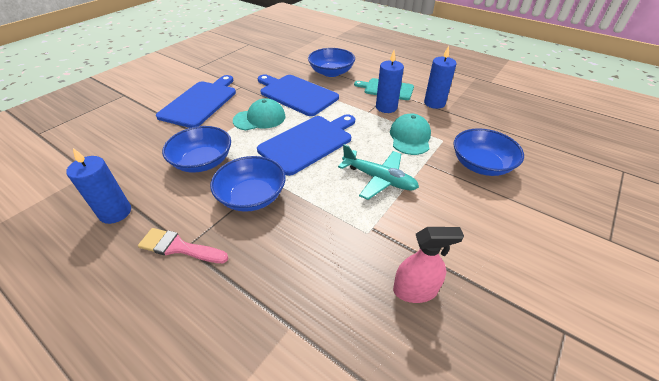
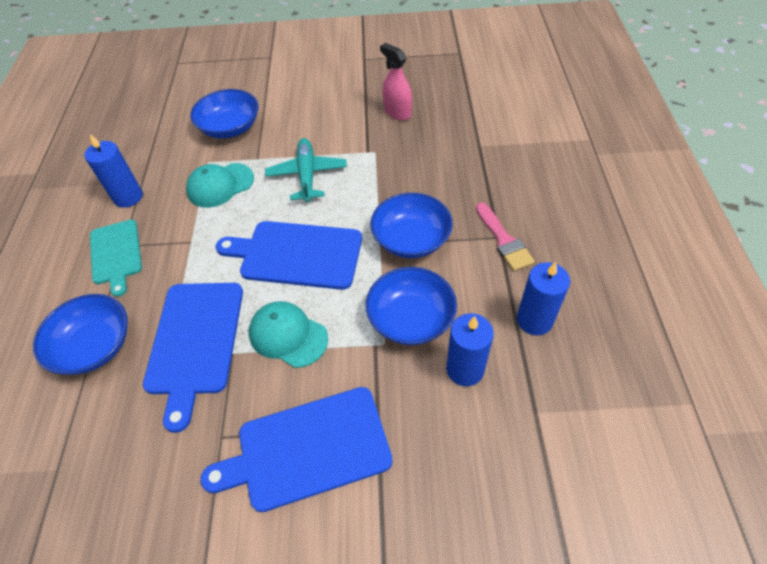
camera: 125 degrees left, 10 degrees up
blue candle [376,51,404,113] -> blue candle moved to [446,313,494,386]

